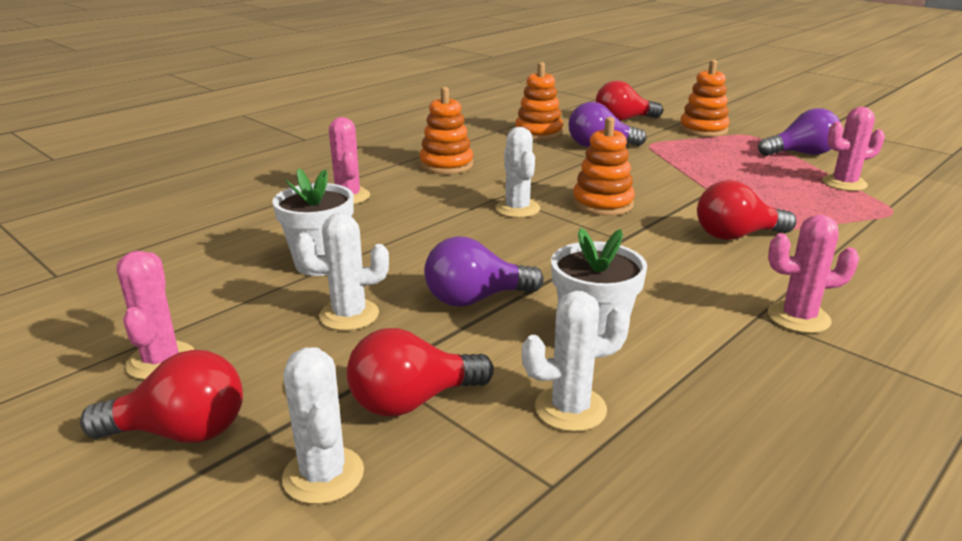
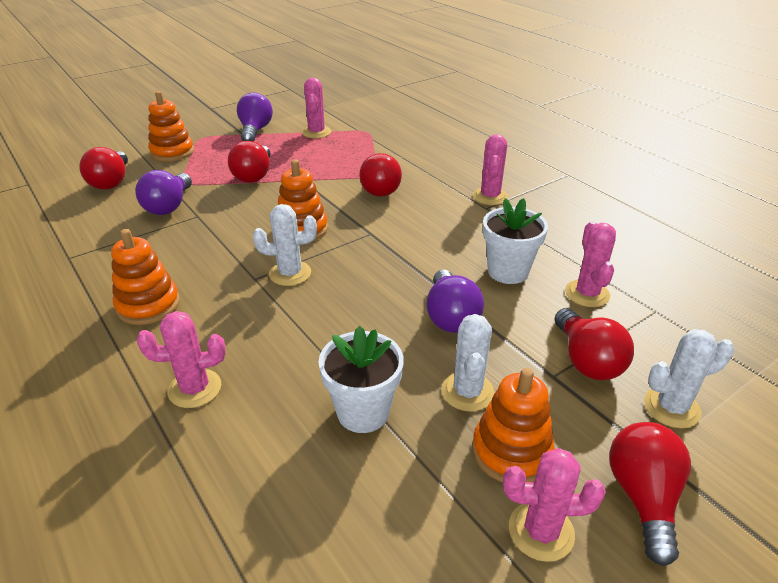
camera: 80 degrees left, 10 degrees up
orange stacking toy [515,62,563,140] -> orange stacking toy moved to [472,368,555,482]
white cactus [522,291,630,432] -> pink cactus [565,221,616,307]
none -> red light bulb [228,141,271,183]

